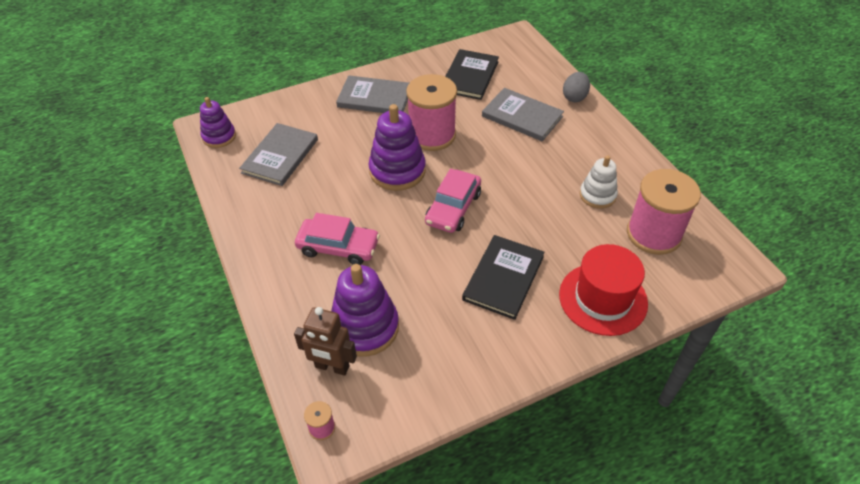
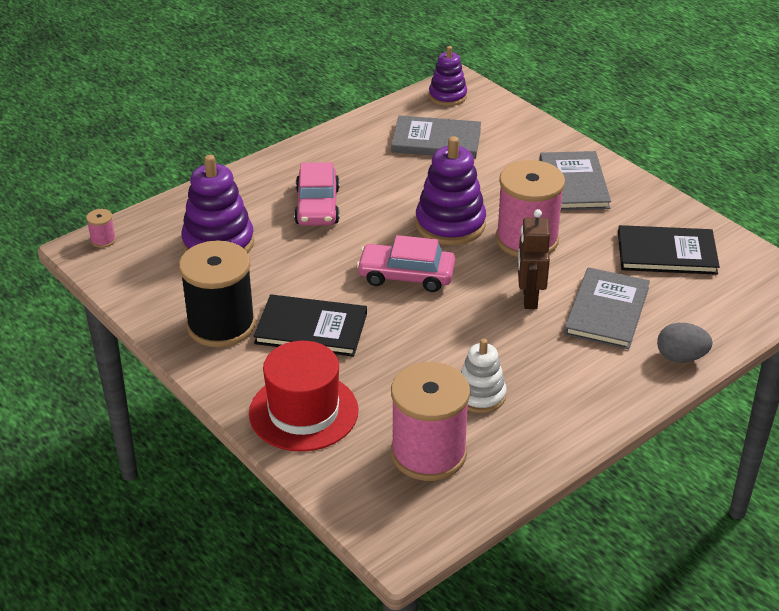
camera: 75 degrees right, 10 degrees down
brown robot [294,307,357,376] -> brown robot moved to [518,209,550,309]
none -> black spool [179,240,255,347]

